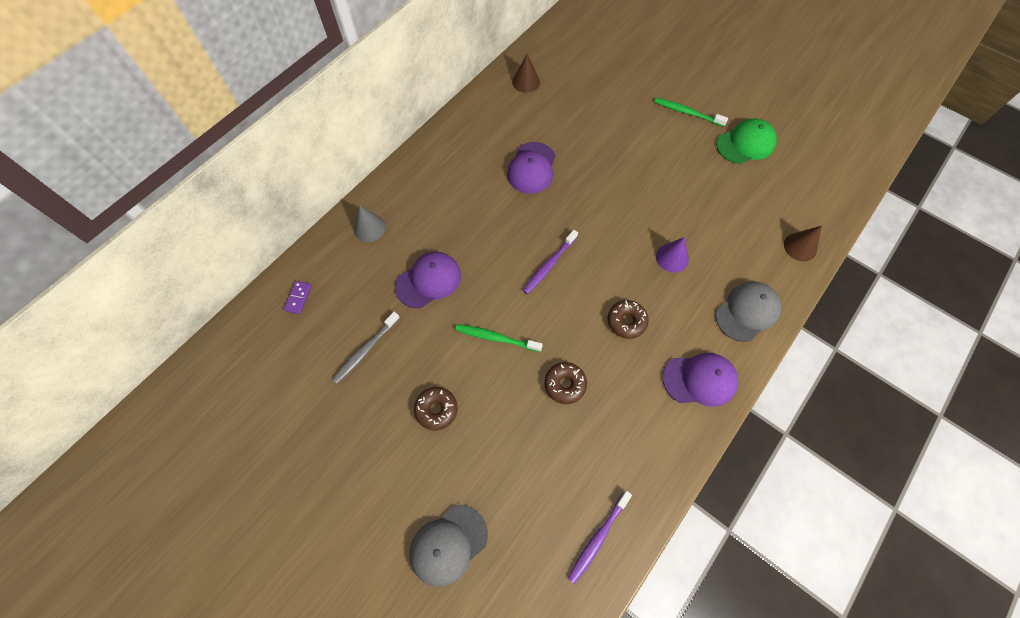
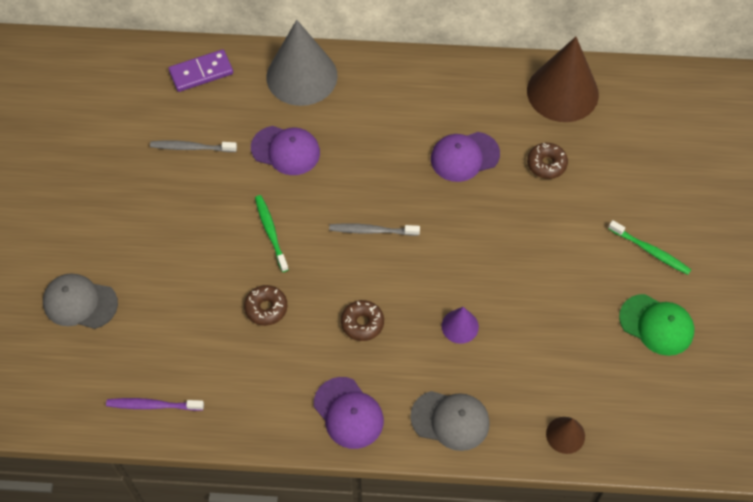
camera: 55 degrees right, 5 degrees down
purple domino [284,281,312,314] -> purple domino [168,49,233,92], size x1.82
grey cone [354,206,386,242] -> grey cone [266,20,338,106], size x2.15
brown donut [414,387,458,430] -> brown donut moved to [527,143,568,179]
brown cone [512,54,540,93] -> brown cone [527,37,599,122], size x2.15
purple toothbrush [523,230,578,294] -> grey toothbrush [329,223,420,236]
green toothbrush [655,98,728,127] -> green toothbrush turned 135 degrees clockwise [608,220,691,275]

